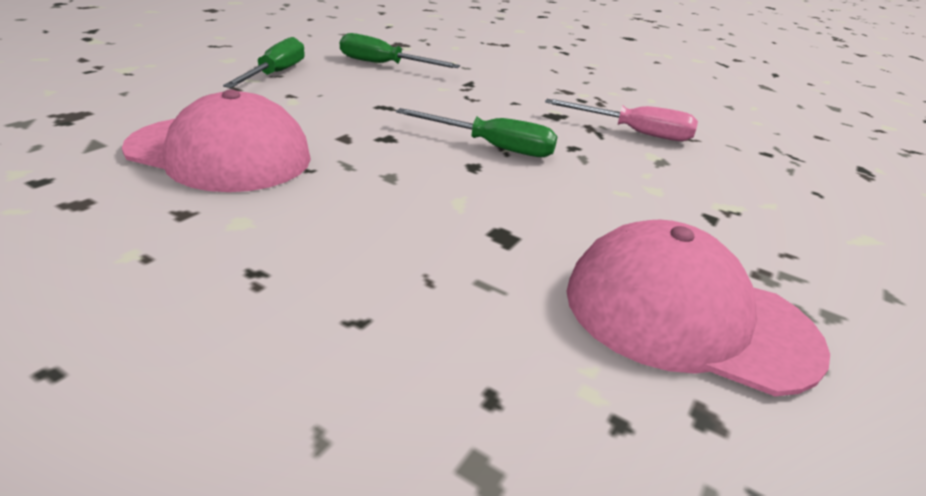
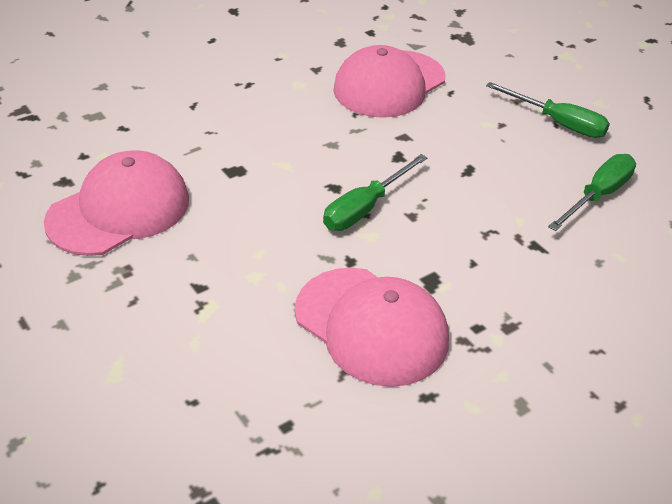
camera: 115 degrees right, 10 degrees up
pink screwdriver [545,99,698,141] -> pink cap [295,268,449,387]

